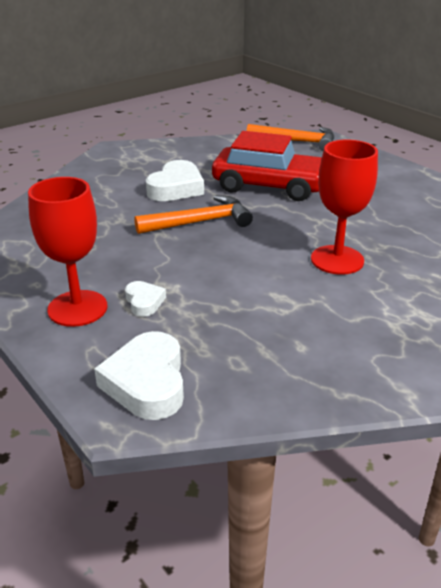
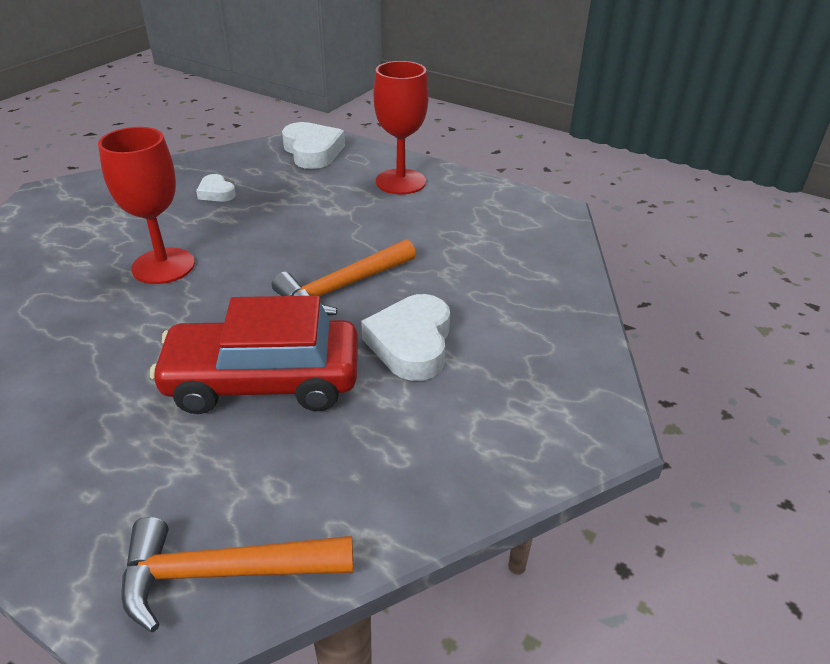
camera: 160 degrees right, 5 degrees up
white heart [125,281,166,317] -> white heart moved to [196,174,236,202]

